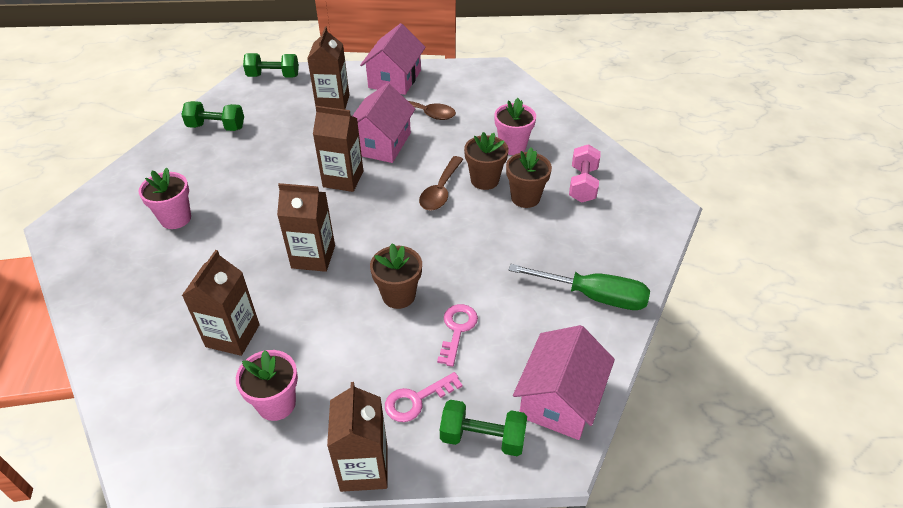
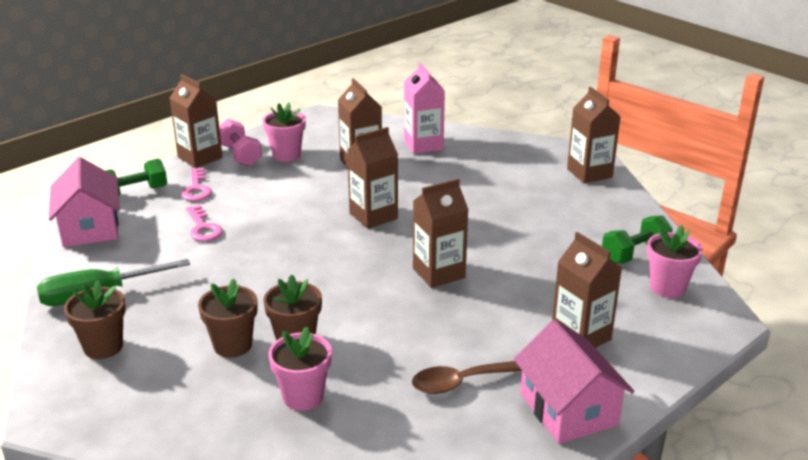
camera: 140 degrees right, 15 degrees down
pink flower pot [139,168,191,229] -> pink flower pot moved to [647,225,703,298]
green dumbbell [243,53,299,78] -> none
pink house [353,83,415,163] -> none
brown flower pot [370,243,422,309] -> brown flower pot moved to [64,280,126,359]
pink key [385,372,463,422] -> pink key turned 150 degrees clockwise [181,168,212,201]
brown spoon [419,156,464,211] -> none
pink dumbbell [569,144,601,203] -> pink dumbbell moved to [219,119,262,166]
none -> pink carton [404,62,445,154]
none -> brown carton [567,87,621,184]

